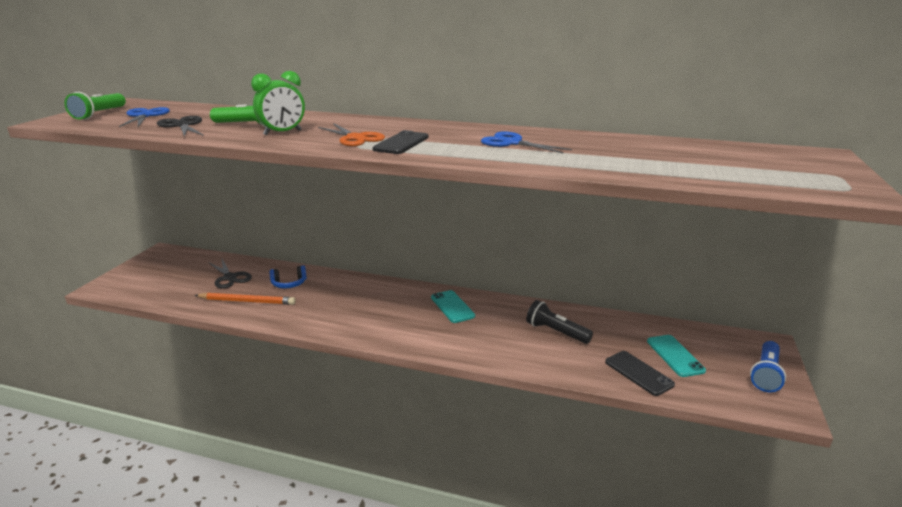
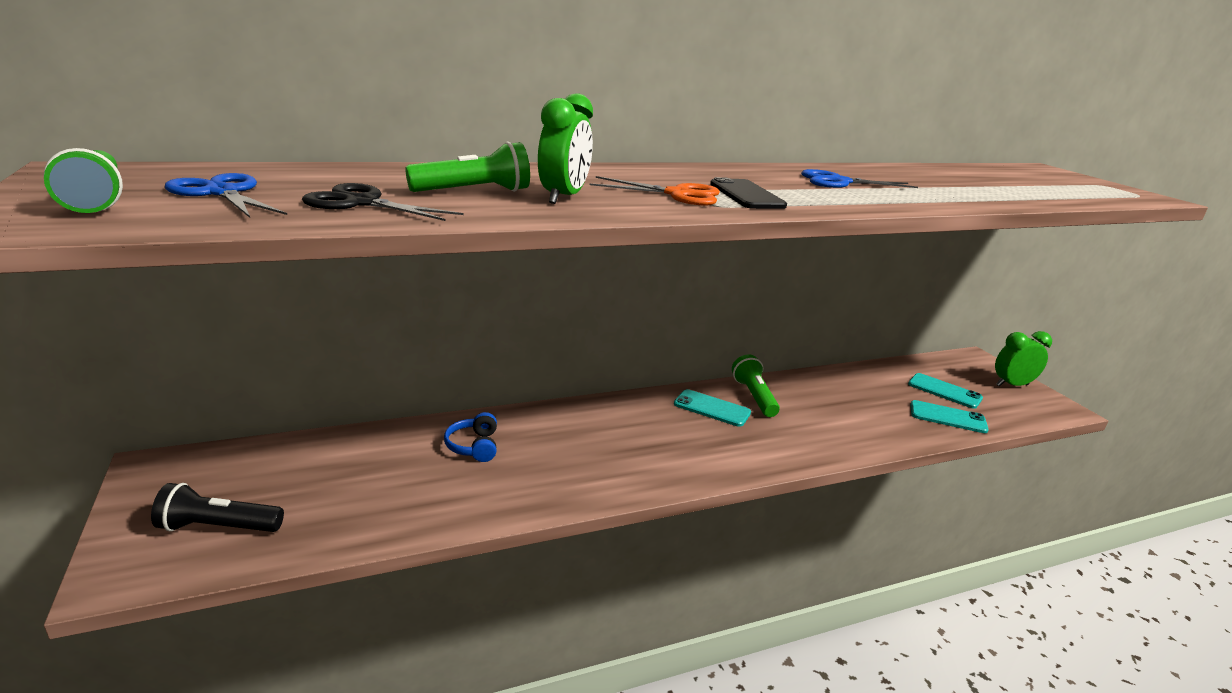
camera: 40 degrees left, 0 degrees up
orange pencil [195,292,296,305] -> none
black scissors [208,259,252,289] -> none
blue headphones [269,265,307,288] -> blue headphones turned 135 degrees clockwise [444,412,497,462]
black flashlight [526,300,593,344] -> black flashlight moved to [151,483,284,532]
black phone [605,351,675,396] -> turquoise phone [910,400,989,433]
blue flashlight [750,341,786,392] -> green clock [995,331,1052,387]
none -> green flashlight [732,354,780,417]

